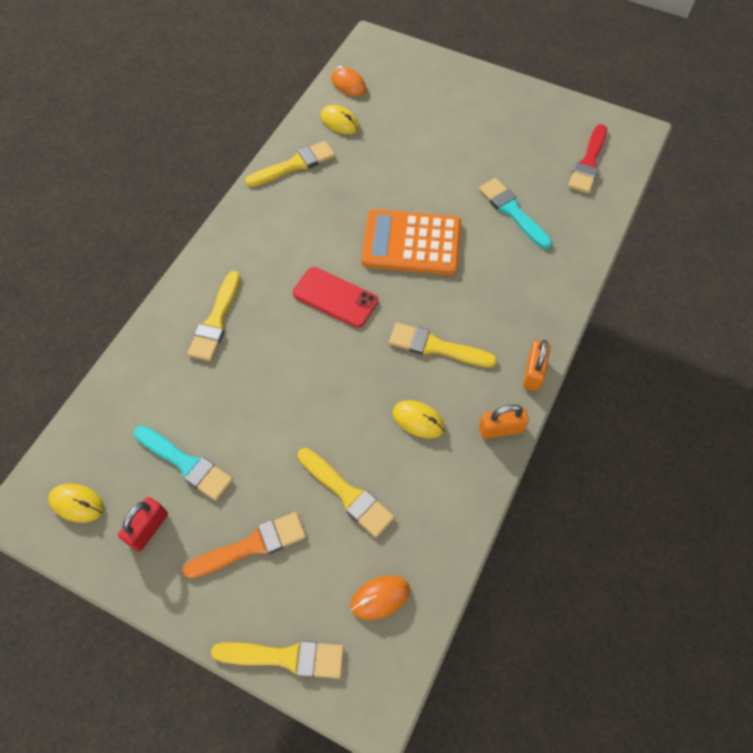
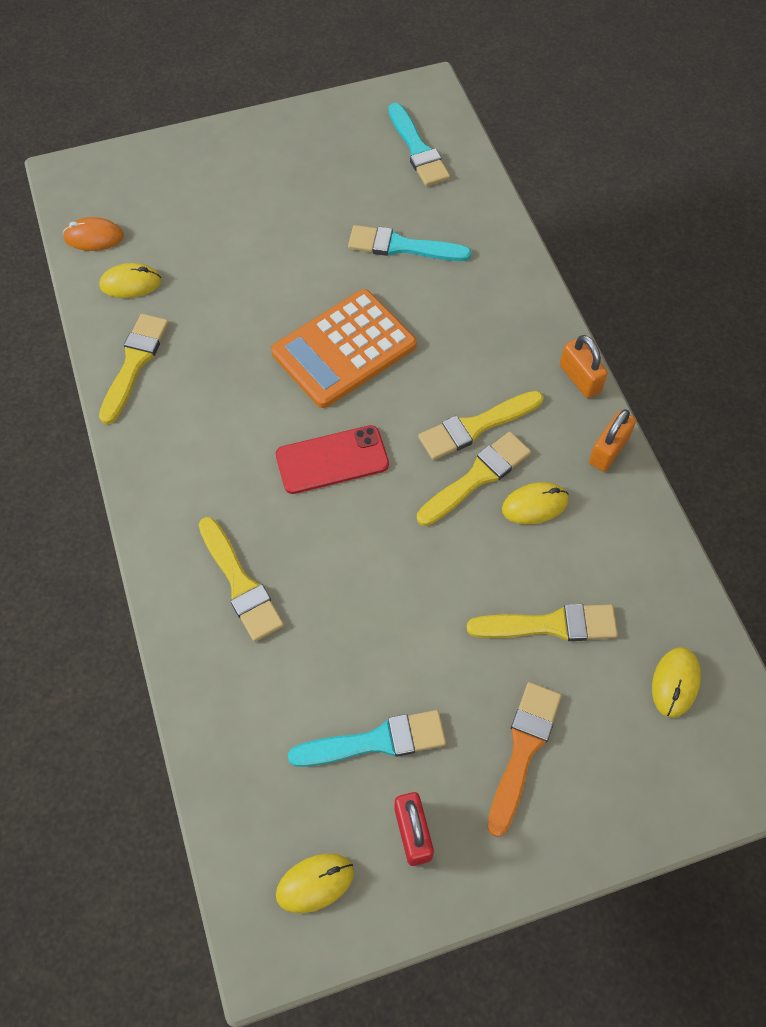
camera: 45 degrees left, 0 degrees up
yellow brush [211,641,344,679] -> yellow brush moved to [417,432,531,526]
orange mouse [350,575,410,620] -> yellow mouse [652,647,701,718]
red brush [568,124,607,194] -> turquoise brush [388,103,450,186]

